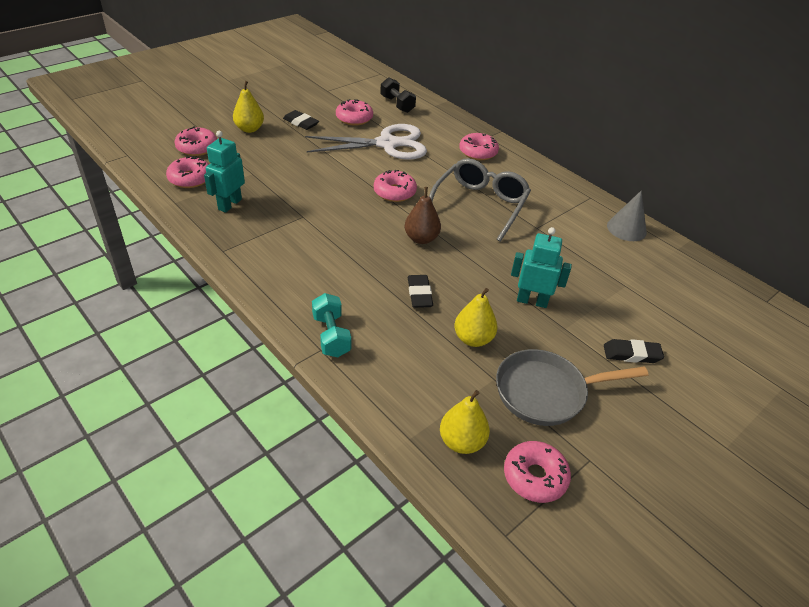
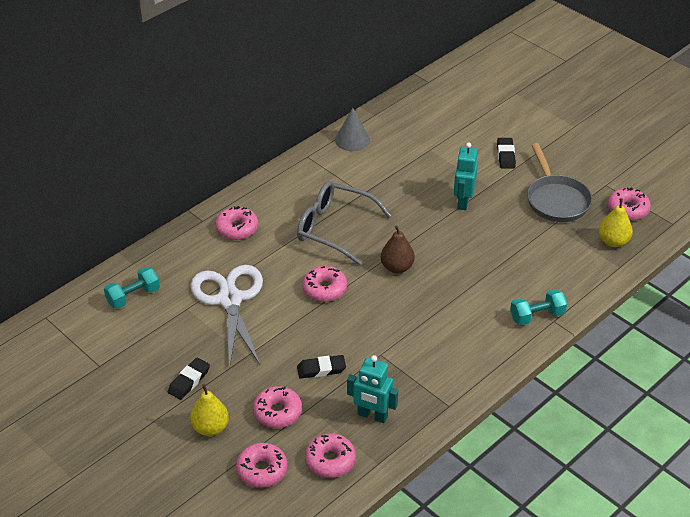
camera: 90 degrees left, 0 degrees up
pink donut [336,99,373,126] -> pink donut moved to [253,386,302,428]
black dumbbell [380,77,416,113] -> turquoise dumbbell [104,267,160,309]
black eraser [408,275,433,308] -> black eraser moved to [297,355,346,379]
yellow pear [454,288,497,347] -> none

